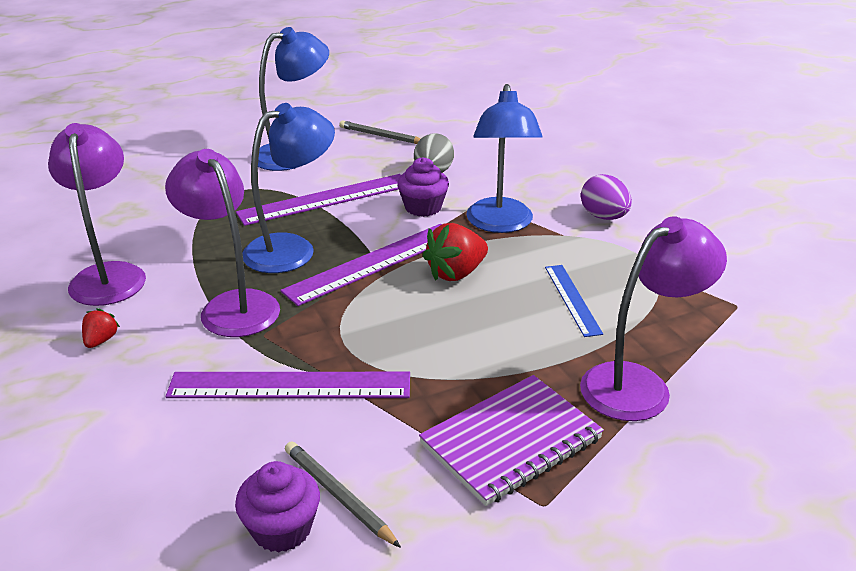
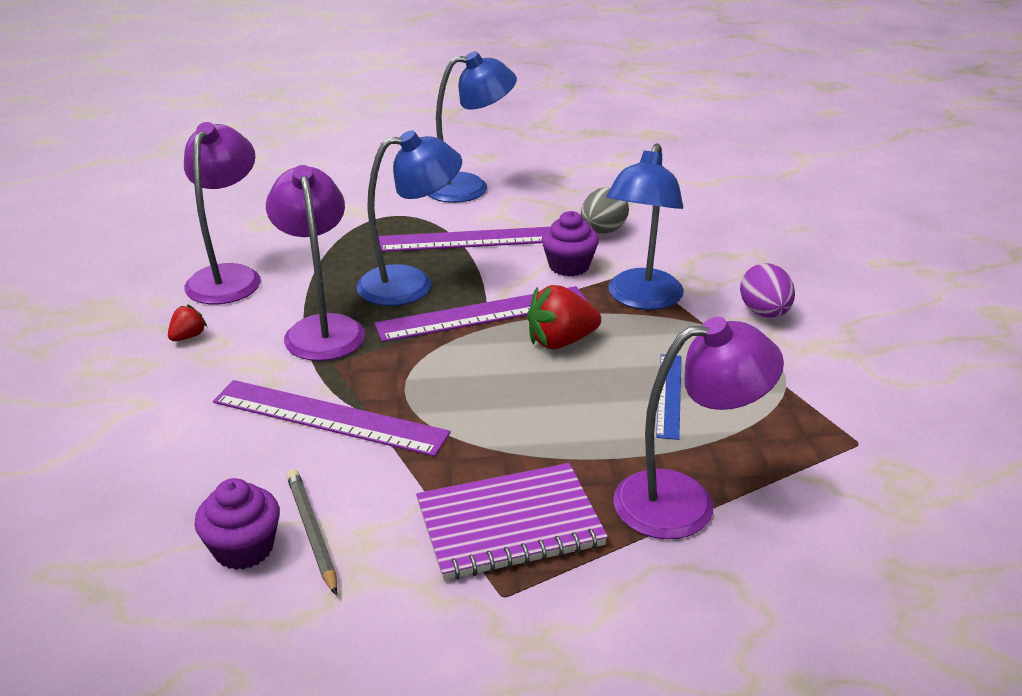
camera: 20 degrees right, 0 degrees up
grey pencil [339,120,421,144] -> none

